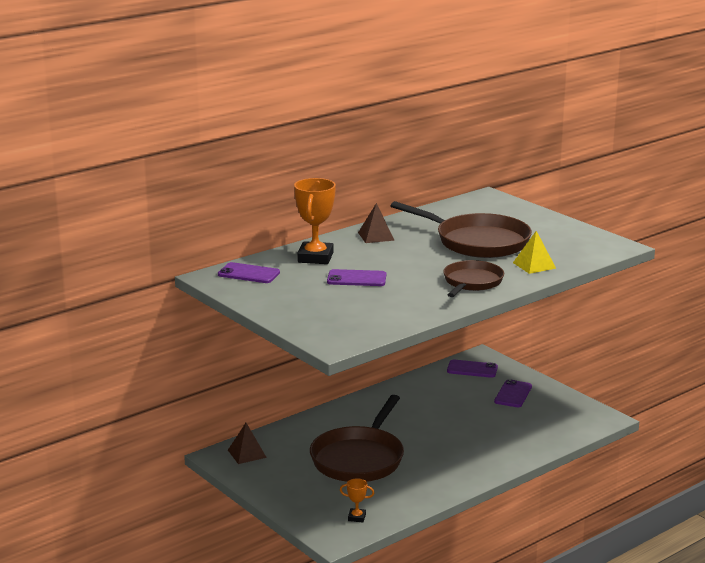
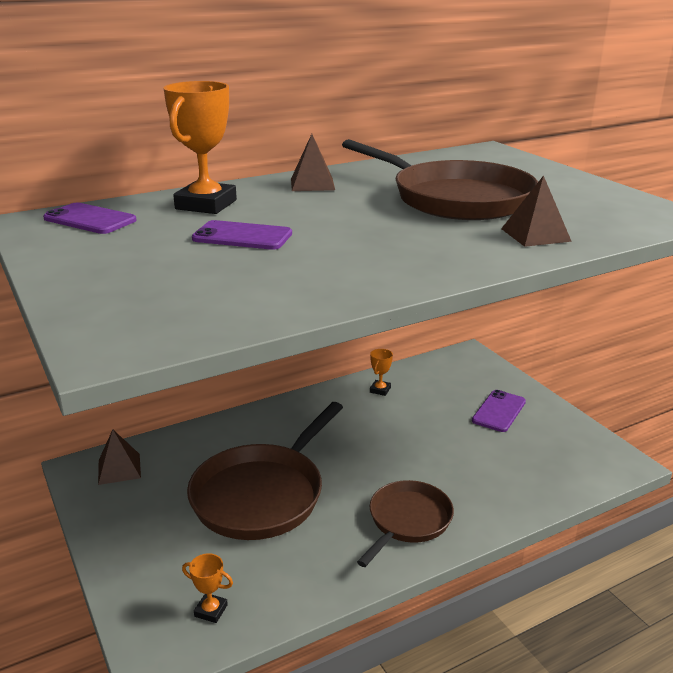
camera: 10 degrees right, 5 degrees up
brown pan [443,260,504,297] -> brown pan moved to [357,480,454,567]
purple phone [447,360,498,378] -> none
yellow pyramid [513,231,556,274] -> brown pyramid [501,175,572,247]
none -> orange trophy [370,349,393,396]

